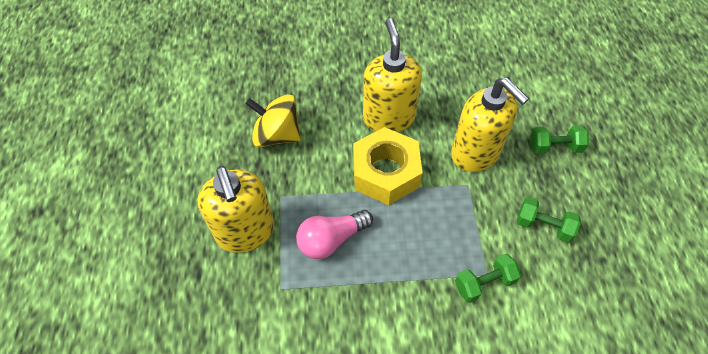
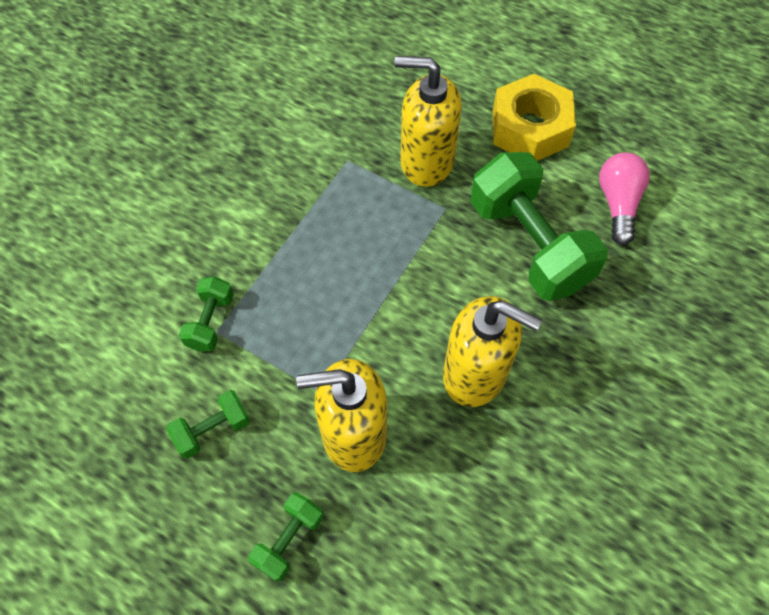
camera: 125 degrees right, 5 degrees up
yellow spinning top [245,94,301,147] -> green dumbbell [470,152,608,301]
pink light bulb [296,210,373,259] -> pink light bulb moved to [599,152,650,245]
yellow nut [353,127,423,205] -> yellow nut moved to [493,74,576,161]

